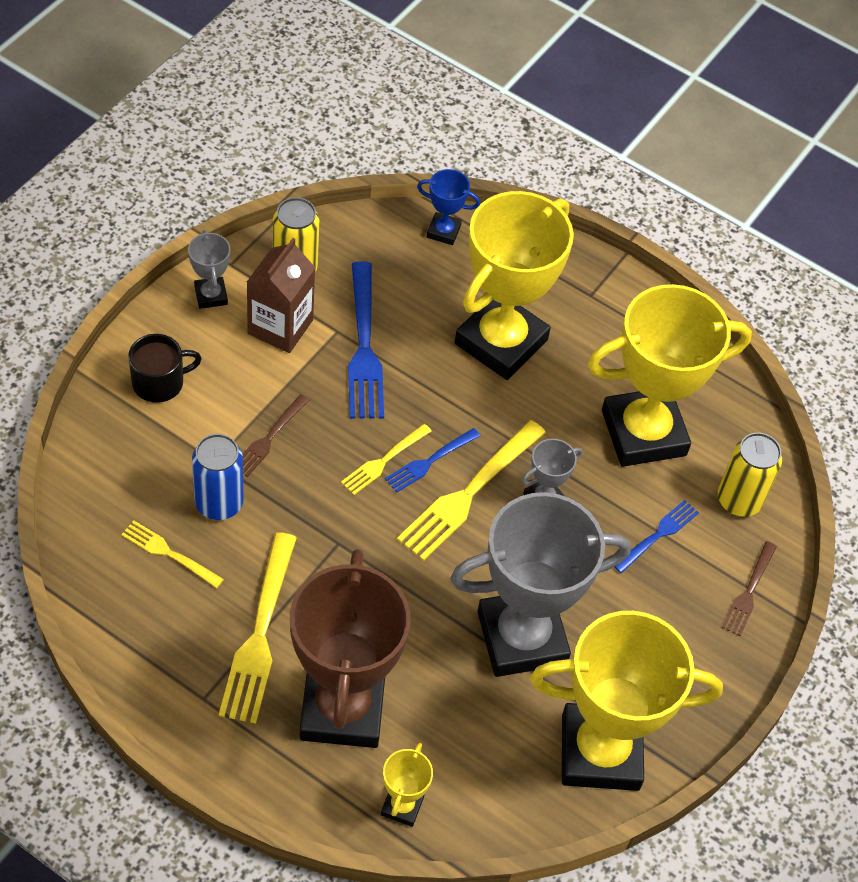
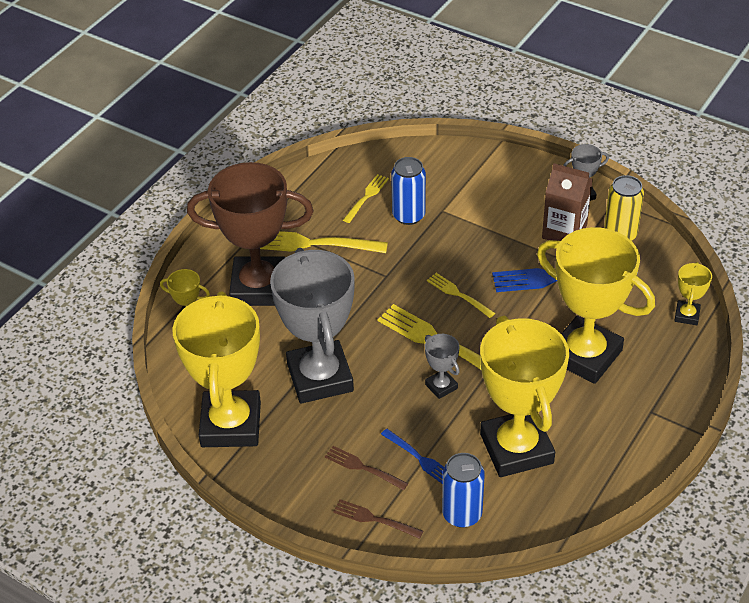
camera: 95 degrees right, 10 degrees down
black mug [128,334,202,403] -> none
brown fork [242,394,309,477] -> brown fork moved to [325,446,408,490]
blue fork [385,428,480,493] -> none
blue trophy [417,169,480,245] -> yellow trophy [674,262,712,325]
yellow can [718,432,782,517] -> blue can [442,453,485,528]

